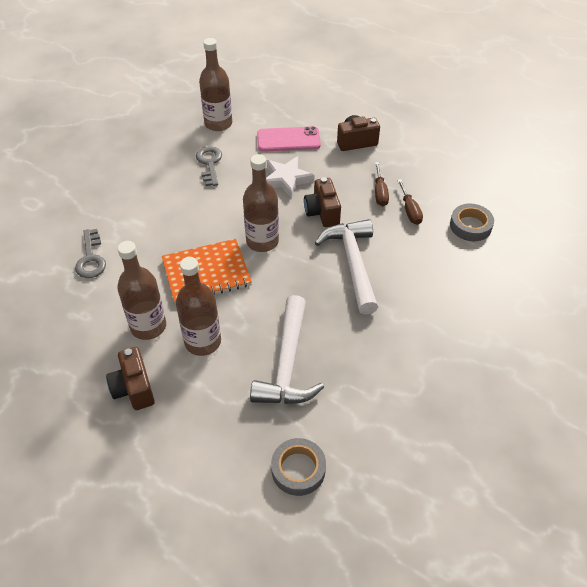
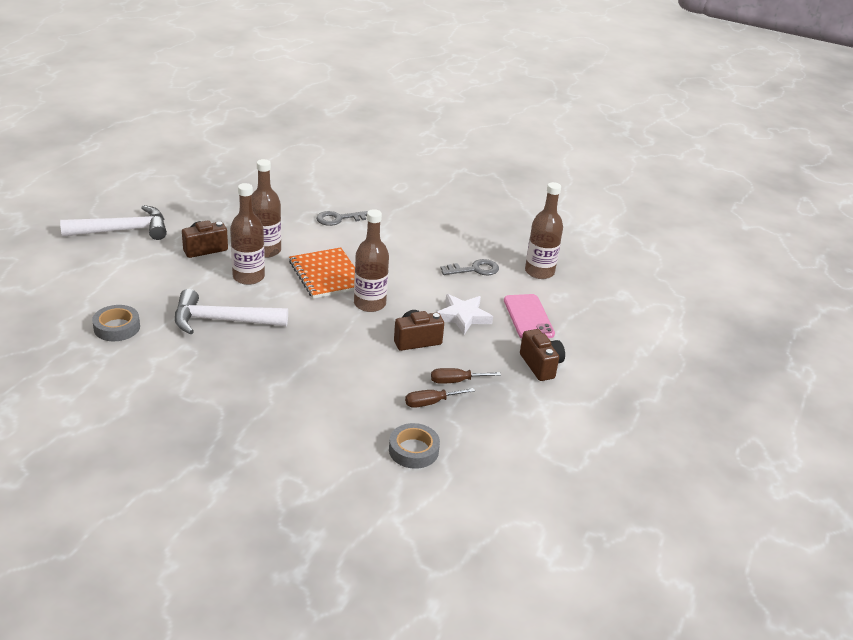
camera: 80 degrees right, 15 degrees down
white hammer [315,219,378,314] -> white hammer moved to [60,205,167,240]

